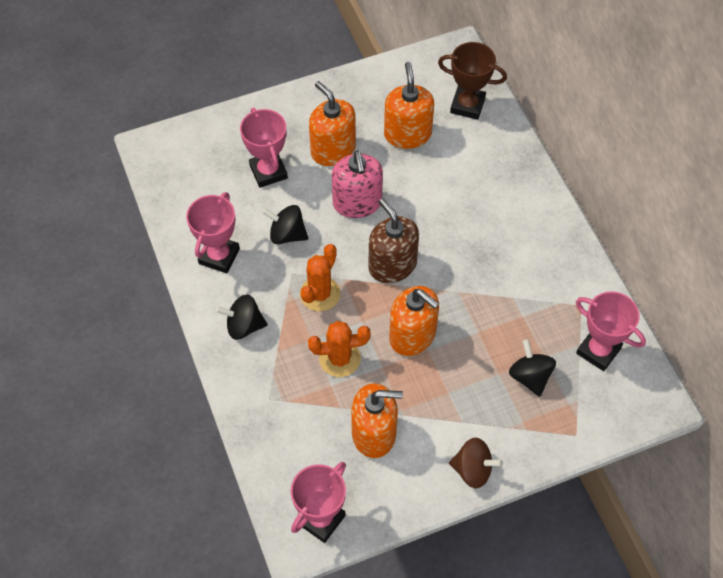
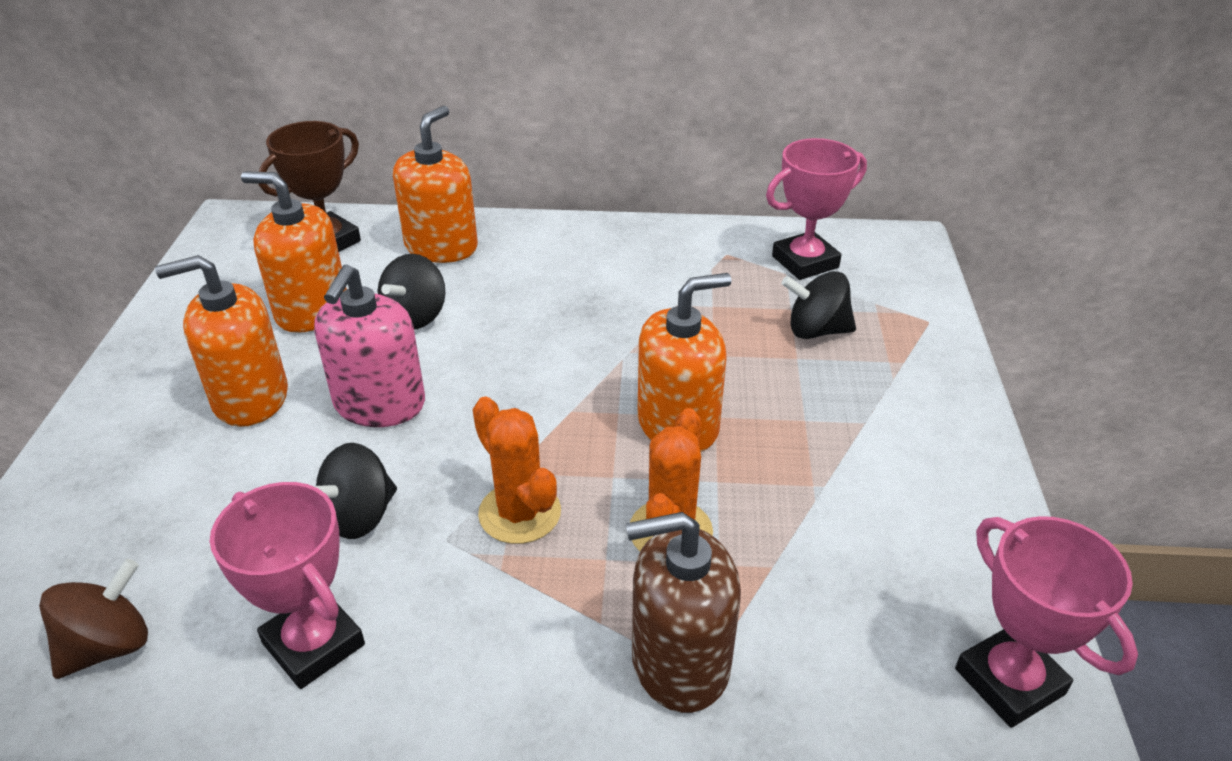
camera: 65 degrees left, 20 degrees down
black spinning top [216,294,267,340] -> black spinning top moved to [378,254,445,330]
pink trophy [240,108,288,188] -> none
pink soap dispenser [332,150,383,218] -> pink soap dispenser turned 90 degrees clockwise [314,265,425,427]
orange soap dispenser [351,383,403,458] -> orange soap dispenser moved to [393,106,478,263]
brown soap dispenser [369,198,419,283] -> brown soap dispenser moved to [626,512,741,713]
brown spinning top [449,438,503,489] -> brown spinning top moved to [39,559,148,679]

